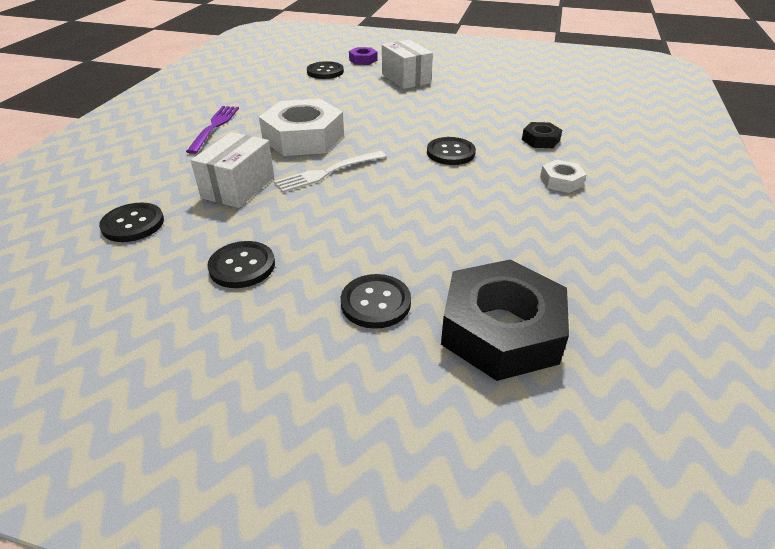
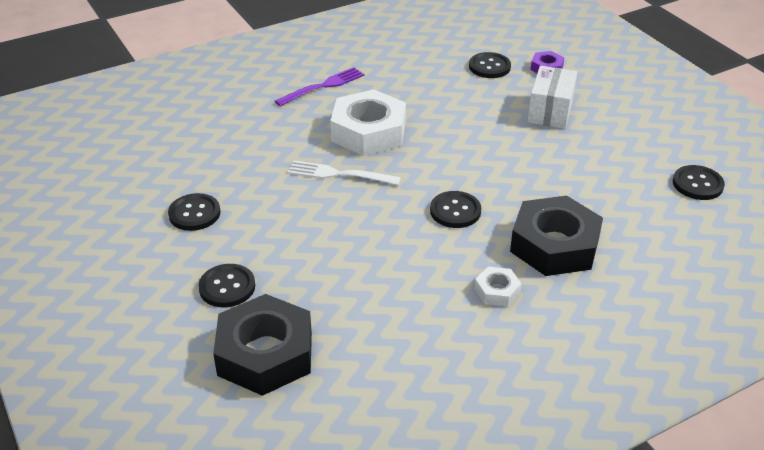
camera: 45 degrees right, 0 degrees up
black button [99,202,164,242] -> black button moved to [673,165,725,200]
white box [191,132,274,208] -> none
black nut [522,122,562,148] -> black nut [510,196,603,276], size x2.15

